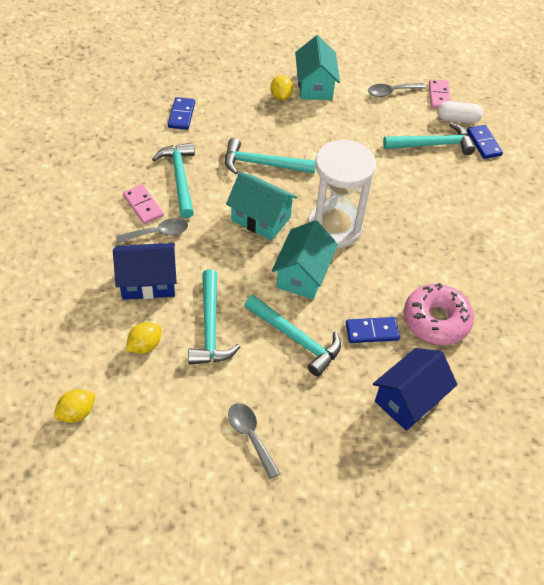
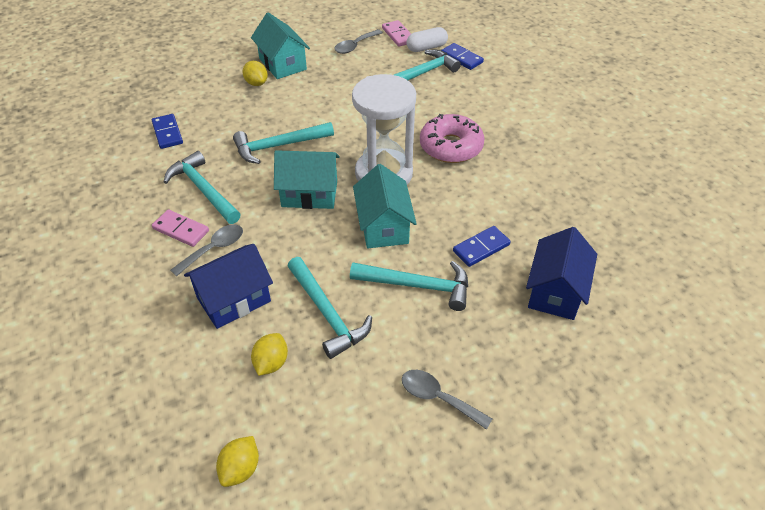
camera: 25 degrees left, 5 degrees down
pink donut [404,283,474,345] -> pink donut moved to [420,114,485,163]

